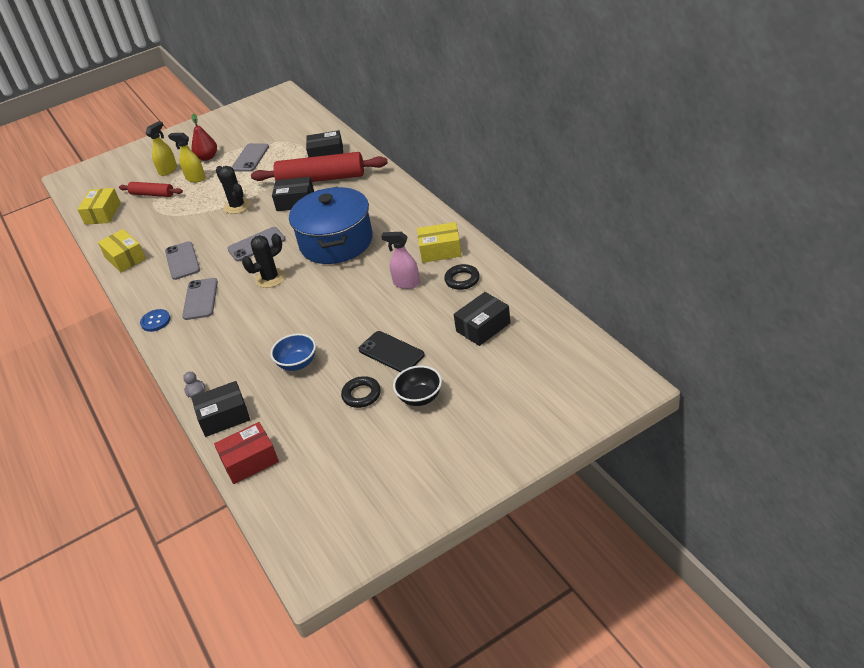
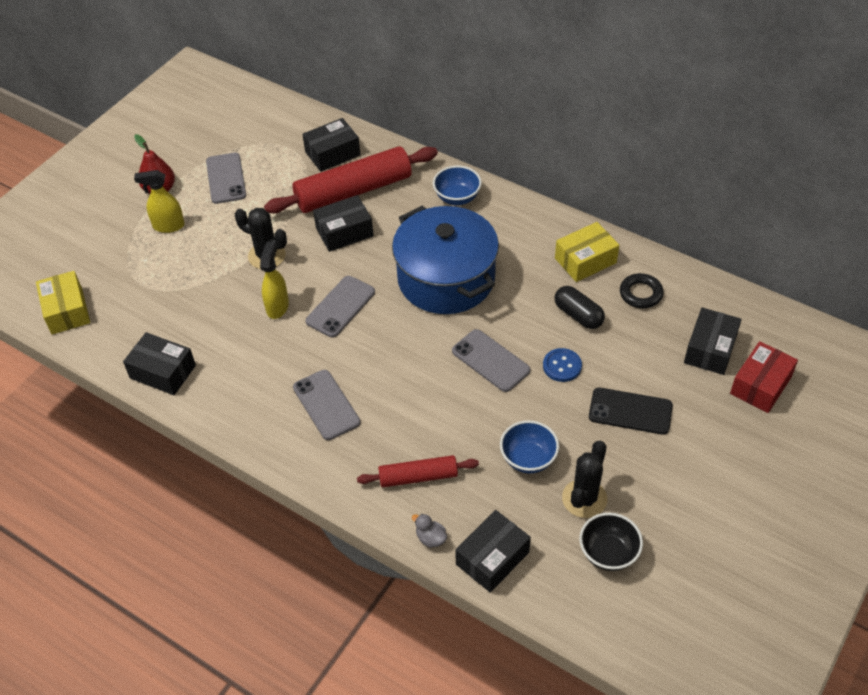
camera: 30 degrees left, 10 degrees up
yellow box [98,229,146,273] -> black box [123,332,196,395]
red rolling pin [119,182,183,197] -> red rolling pin moved to [357,455,479,487]
blue button [140,309,170,332] -> blue button moved to [543,348,582,382]
yellow spray bottle [146,121,177,176] -> yellow spray bottle moved to [260,242,289,319]
grey phone [165,241,200,280] -> grey phone moved to [452,329,530,392]
red box [214,422,279,484] -> red box moved to [730,341,798,413]
black cactus [242,233,286,288] -> black cactus moved to [562,441,607,518]
black ring [341,376,381,408] -> none
pink spray bottle [381,232,420,289] -> black capsule [555,286,605,329]
black bowl [393,365,442,406] -> black bowl moved to [579,512,643,571]
none -> blue bowl [433,166,482,205]

